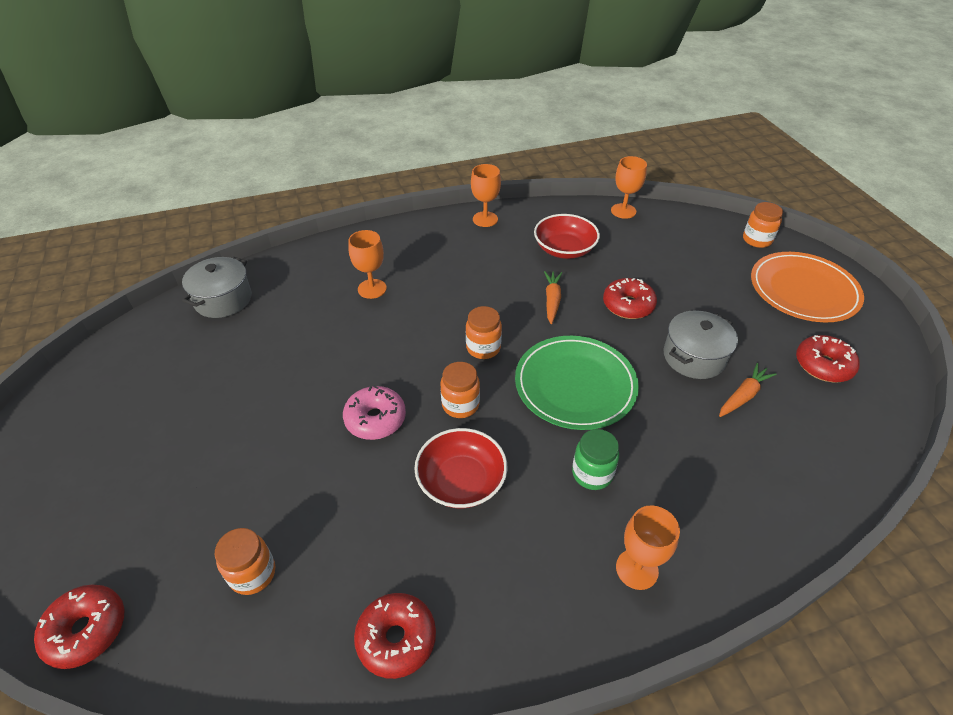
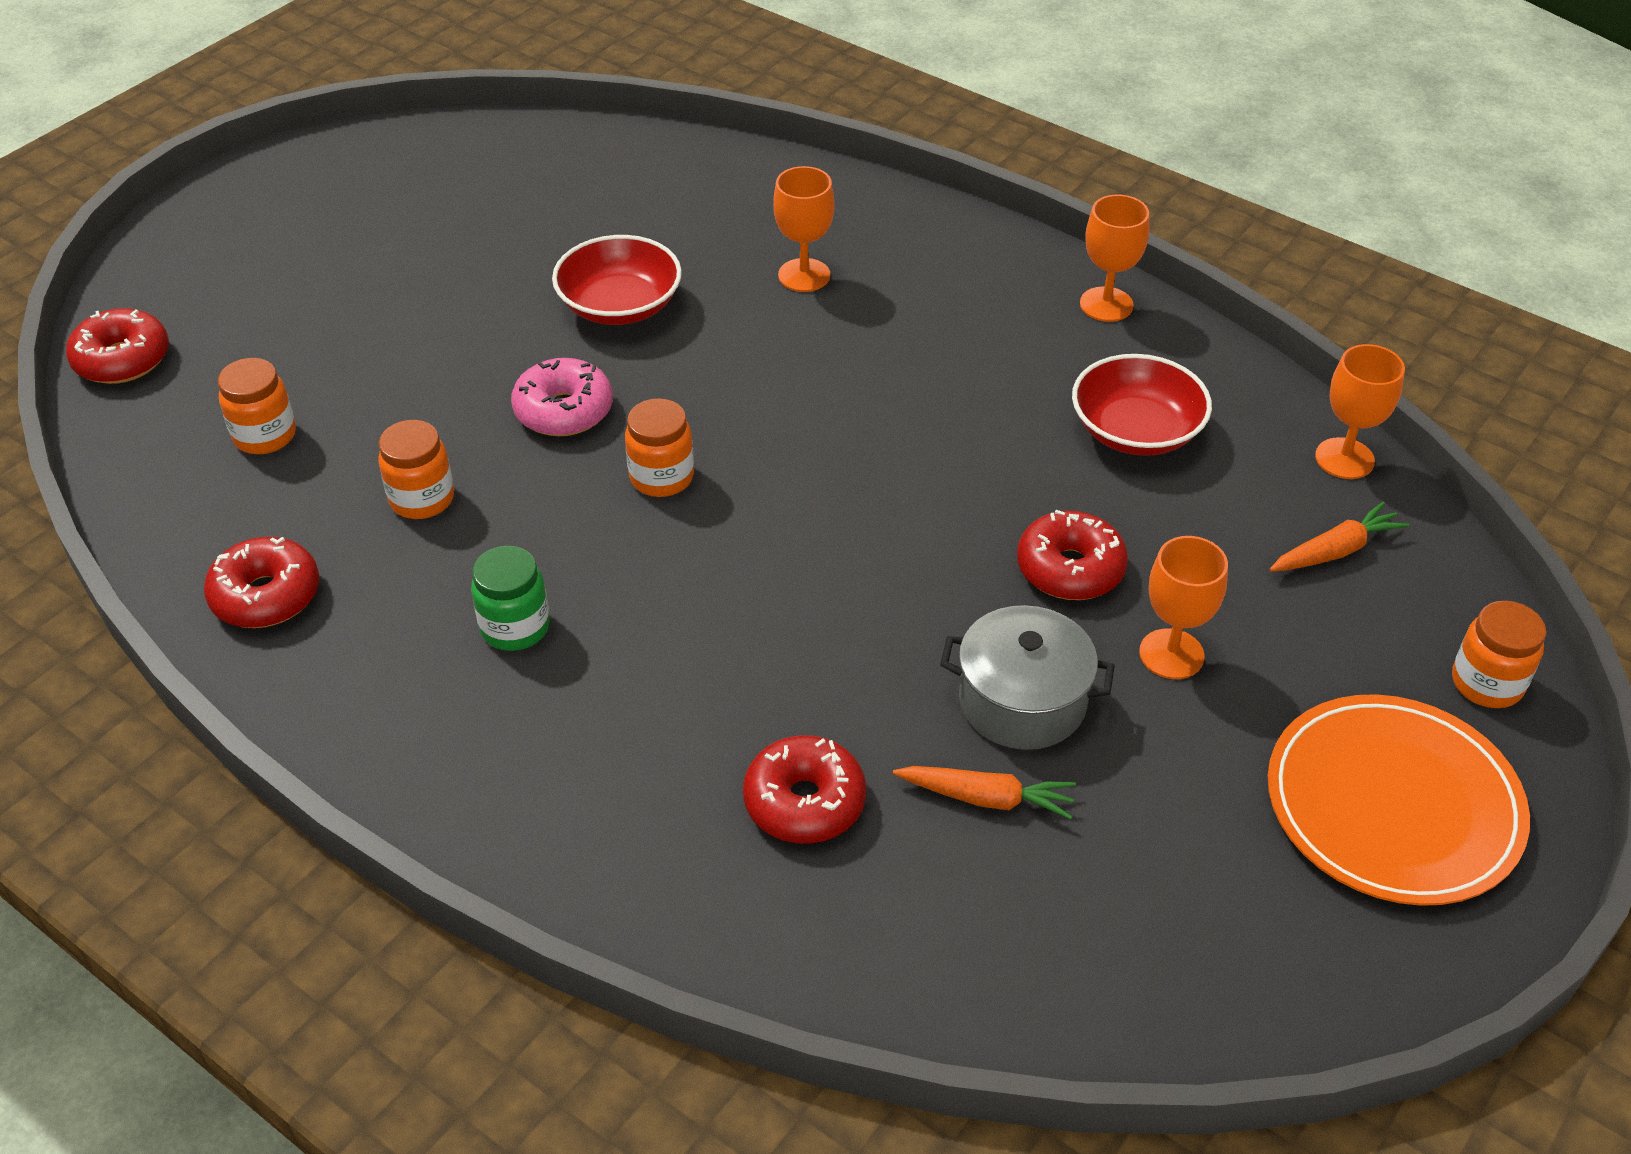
camera: 55 degrees right, 0 degrees up
grey pot [182,256,252,318] -> none
red bowl [414,428,507,508] -> red bowl moved to [552,235,682,325]
orange jar [466,306,502,359] -> orange jar moved to [378,420,454,519]
green plate [515,336,639,430] -> none
orange carrot [544,271,562,324] -> orange carrot moved to [1269,501,1409,572]
green jar [572,429,619,490] -> green jar moved to [471,546,550,651]
orange goblet [616,505,680,590] -> orange goblet moved to [1139,536,1228,679]
red donut [796,335,860,382] -> red donut moved to [743,735,866,844]

